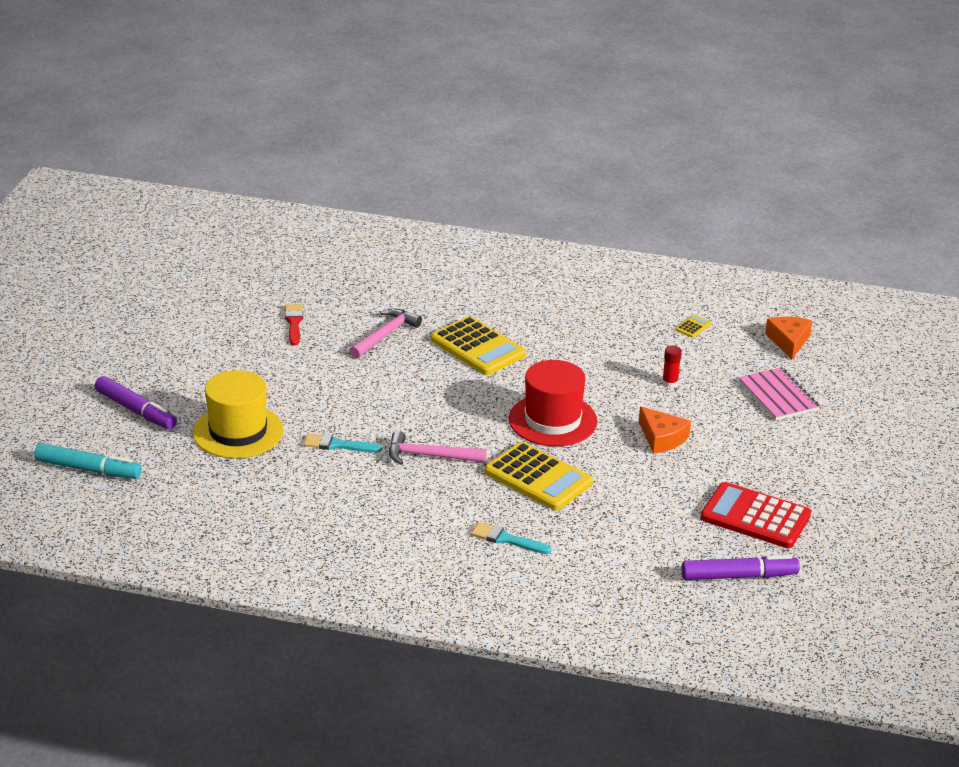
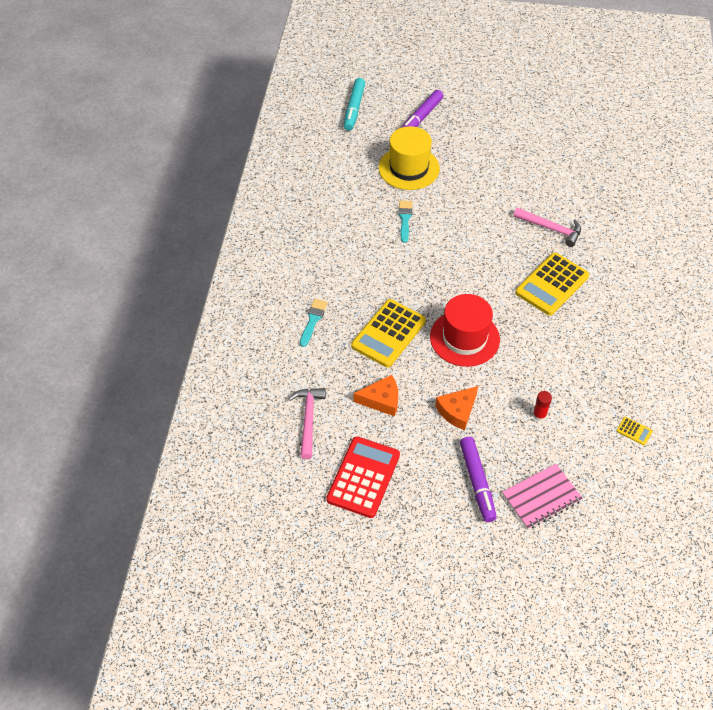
camera: 85 degrees right, 20 degrees up
red brush [285,304,303,346] -> none
pink hammer [389,431,487,465] -> pink hammer moved to [289,388,326,459]
purple marker [681,555,800,580] -> purple marker moved to [460,437,497,522]
orange cheese [765,317,812,359] -> orange cheese moved to [354,375,398,416]

